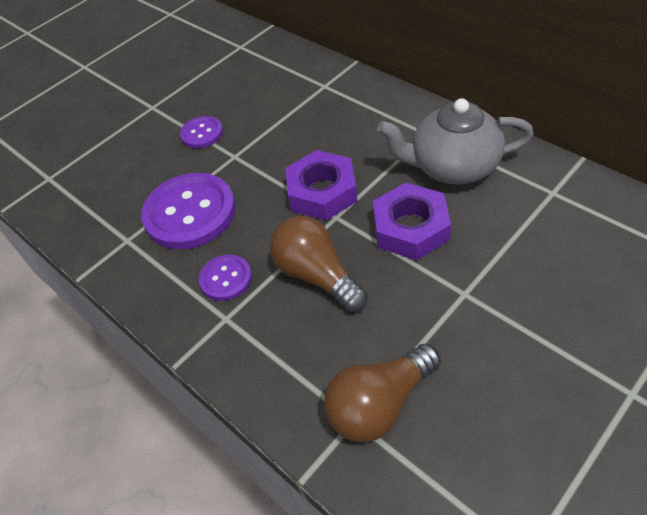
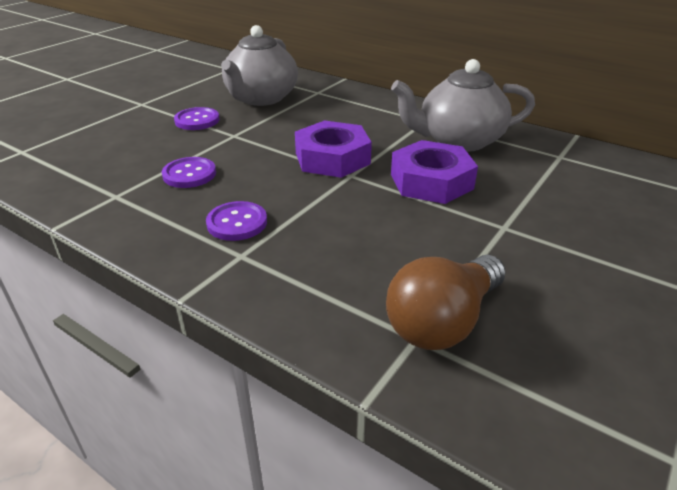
camera: 15 degrees left, 15 degrees down
purple button [141,173,236,249] -> purple button [162,157,216,188], size x0.52
brown light bulb [270,216,368,312] -> none
none -> grey teapot [221,25,298,106]

